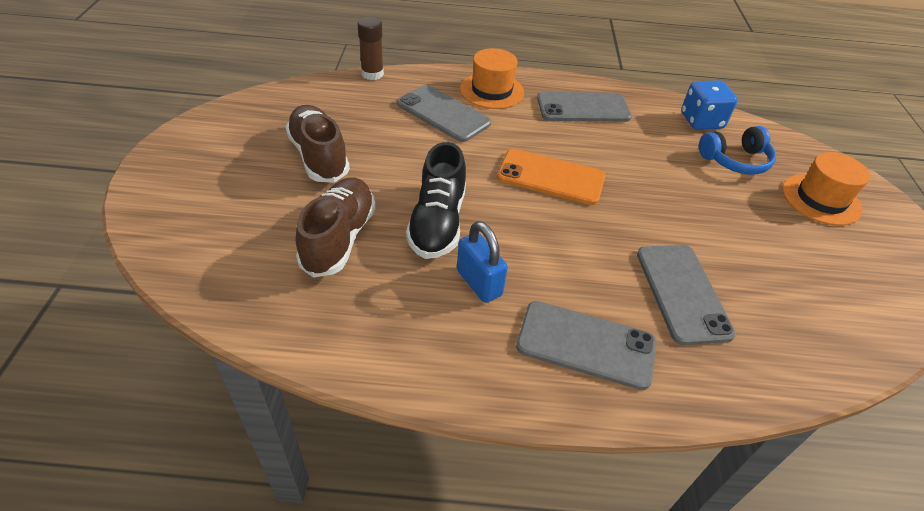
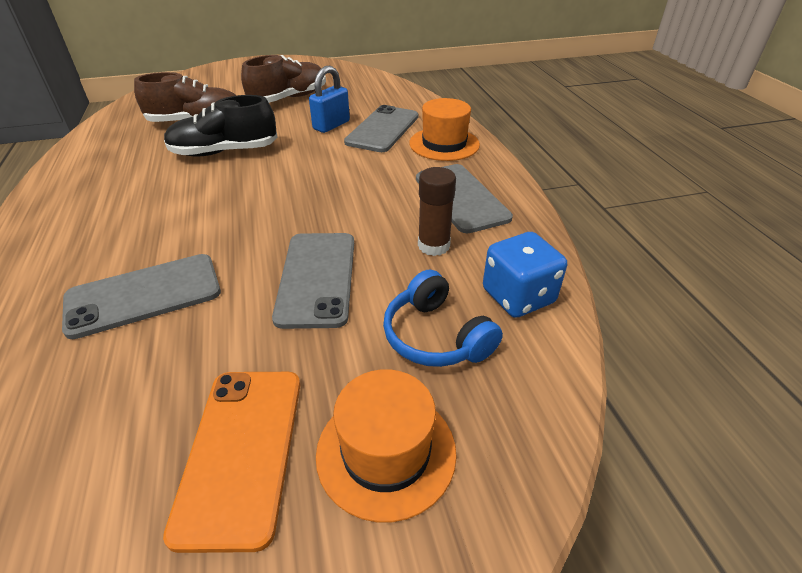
camera: 75 degrees right, 5 degrees down
brown glue stick [357,17,384,80] -> brown glue stick moved to [418,167,456,256]
blue padlock [457,221,508,303] -> blue padlock moved to [309,66,350,133]
orange phone [497,149,605,205] -> orange phone moved to [163,372,300,553]
grey phone [516,301,657,390] -> grey phone moved to [272,233,354,329]

